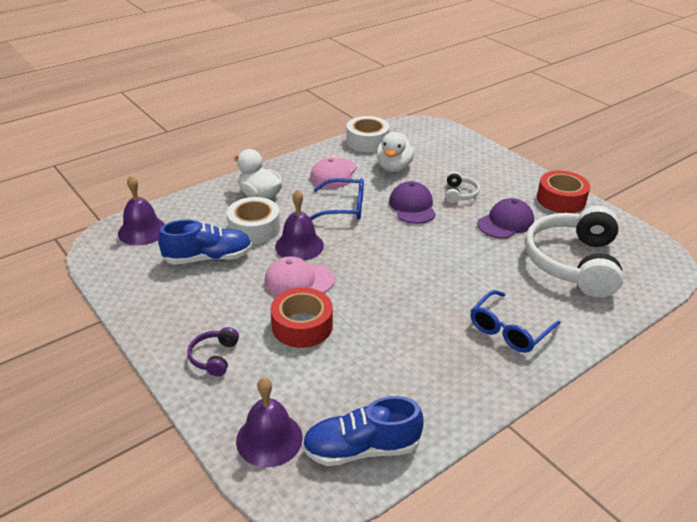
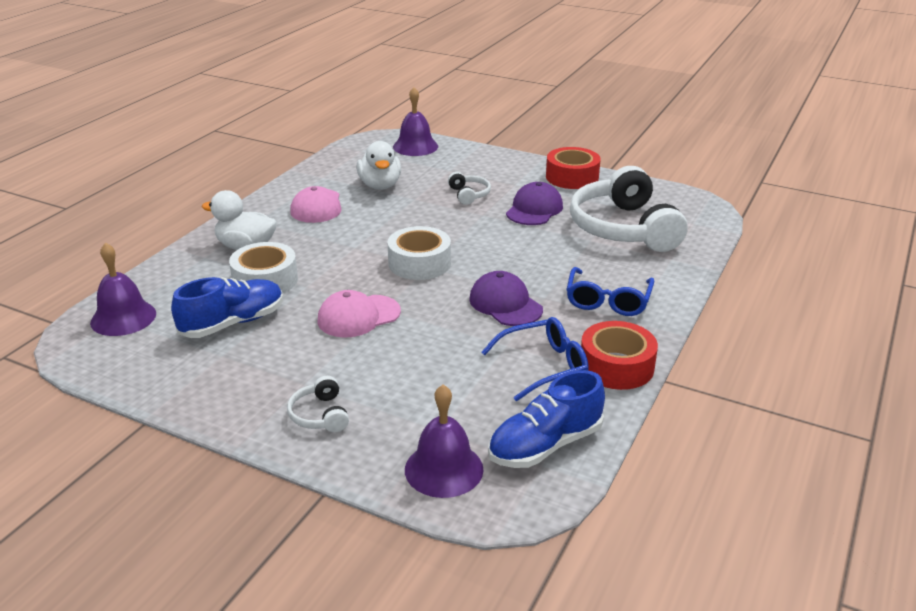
camera: 25 degrees left, 5 degrees down
purple headphones [187,327,239,376] -> white headphones [287,376,349,432]
red tape [270,287,333,348] -> red tape moved to [581,321,658,390]
purple bell [275,189,324,261] -> purple bell moved to [393,87,438,156]
blue glasses [309,178,364,220] -> blue glasses moved to [482,317,588,401]
white tape [346,116,390,152] -> white tape moved to [388,226,451,280]
purple cap [389,181,436,224] -> purple cap moved to [469,271,543,326]

